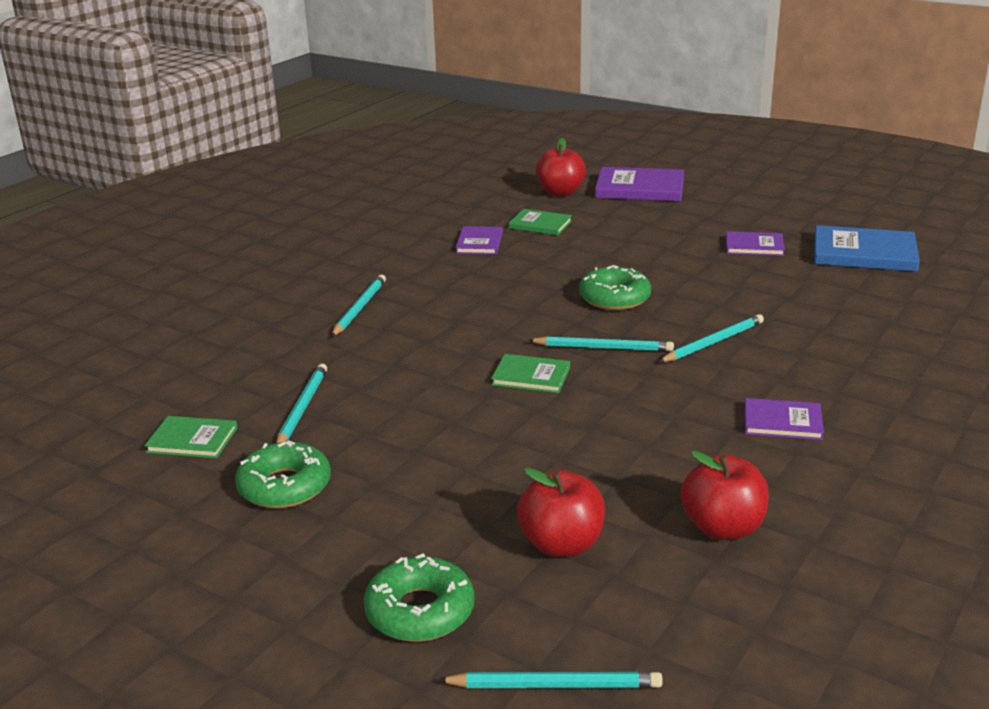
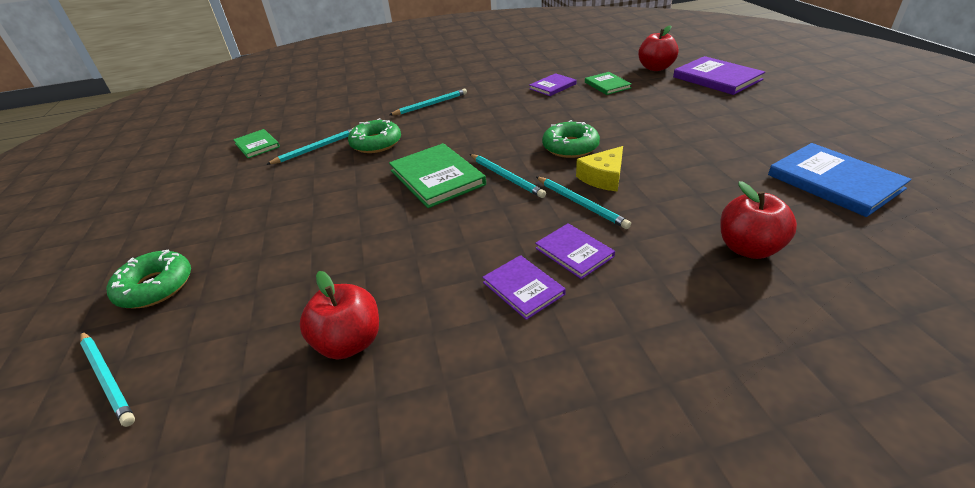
camera: 45 degrees right, 10 degrees up
green donut [235,440,331,509] -> green donut moved to [348,118,401,153]
green book [491,354,570,393] -> green book [389,143,486,208], size x1.71
red apple [517,468,605,557] -> red apple moved to [720,181,797,259]
turquoise pencil [659,314,764,362] -> turquoise pencil turned 45 degrees clockwise [536,177,631,229]
purple book [726,231,785,256] -> purple book moved to [535,223,615,279]
none -> yellow cheese [576,146,623,192]

